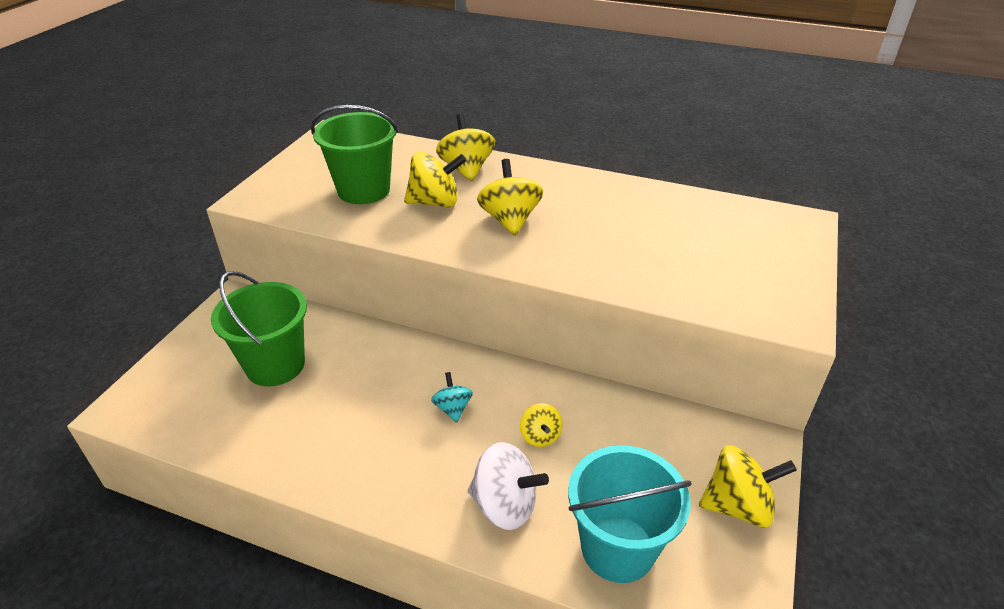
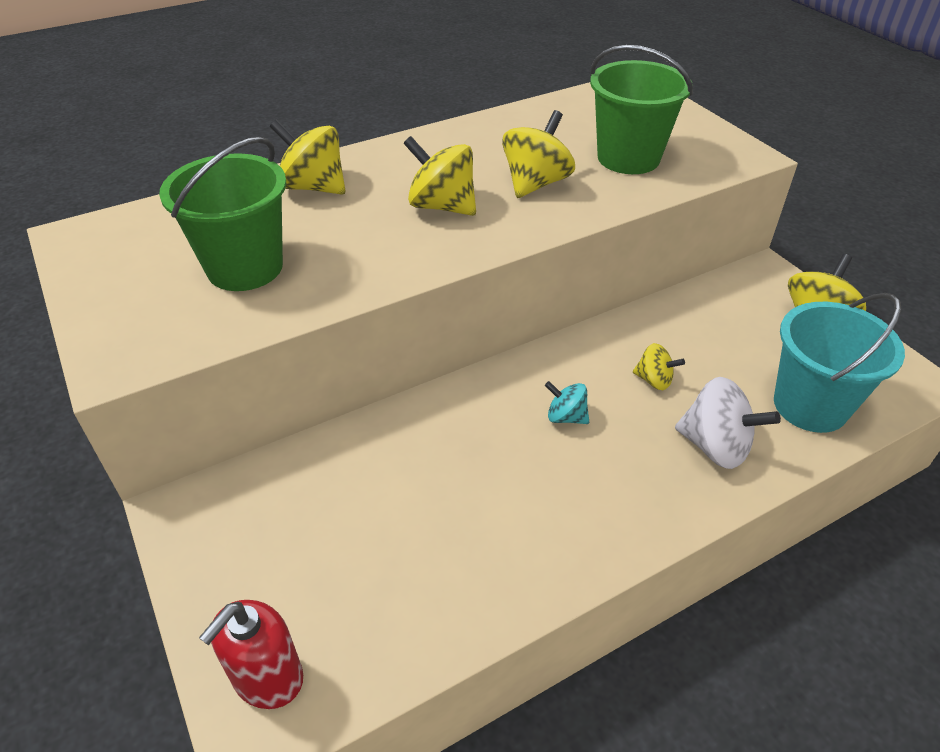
camera: 50 degrees left, 5 degrees up
green bucket [211,271,307,386] -> green bucket moved to [590,45,693,174]
yellow spinning top [404,152,466,208] -> yellow spinning top moved to [502,110,575,198]
white spinning top [468,442,549,530] -> white spinning top turned 60 degrees clockwise [675,377,781,469]
none -> red soap dispenser [199,600,303,709]

